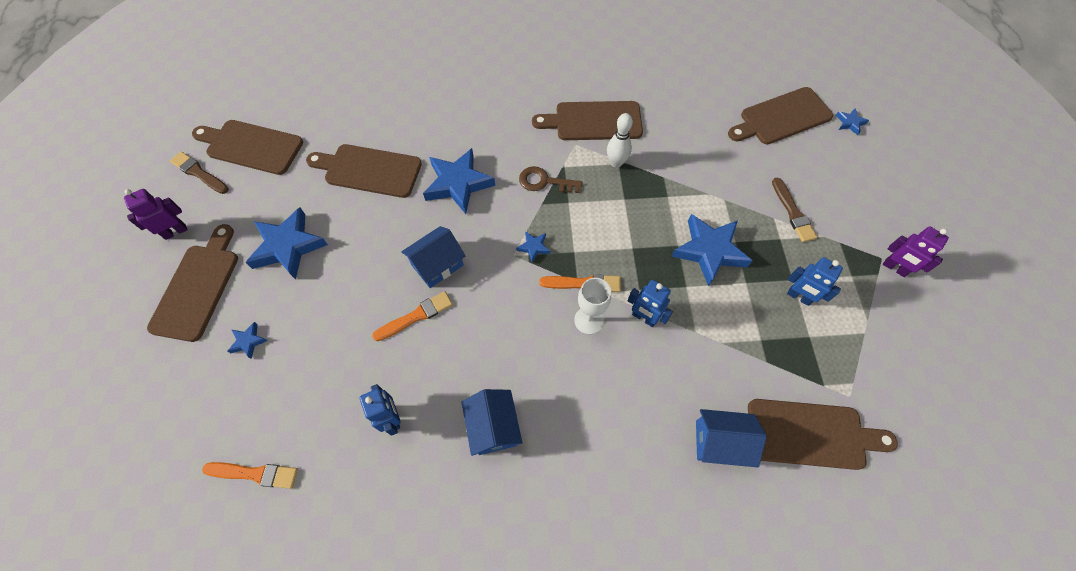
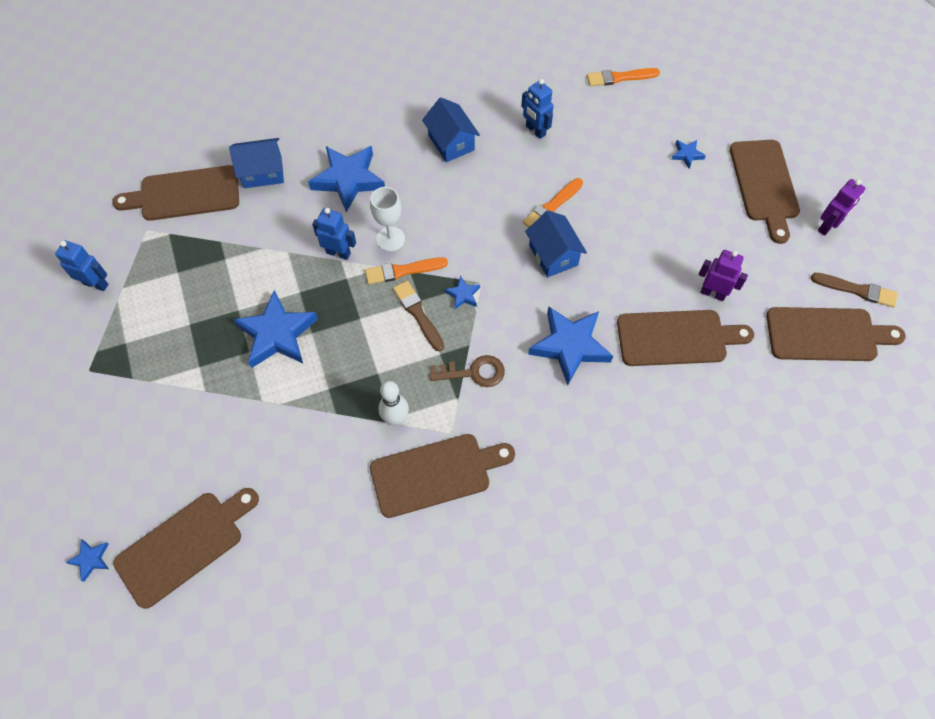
camera: 165 degrees right, 0 degrees up
blue star [245,207,328,280] -> blue star moved to [308,146,385,212]
blue house [401,226,465,288] -> blue house turned 60 degrees counterclockwise [525,211,587,277]
brown brush [772,178,817,242] -> brown brush moved to [393,281,444,351]
blue robot [787,257,843,306] -> blue robot moved to [55,240,108,291]
purple robot [883,226,949,277] -> purple robot moved to [699,250,748,301]

